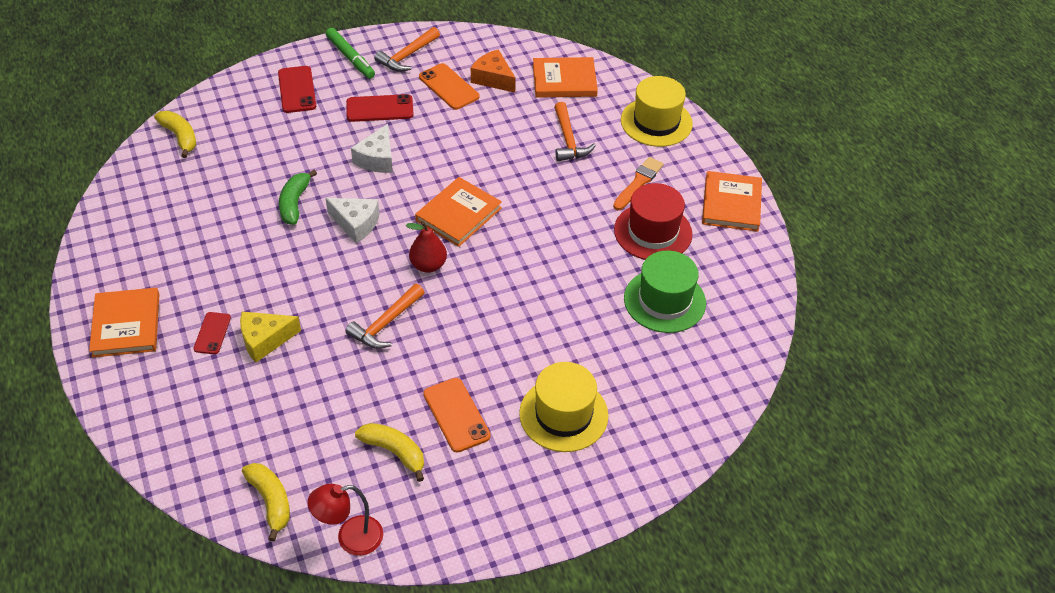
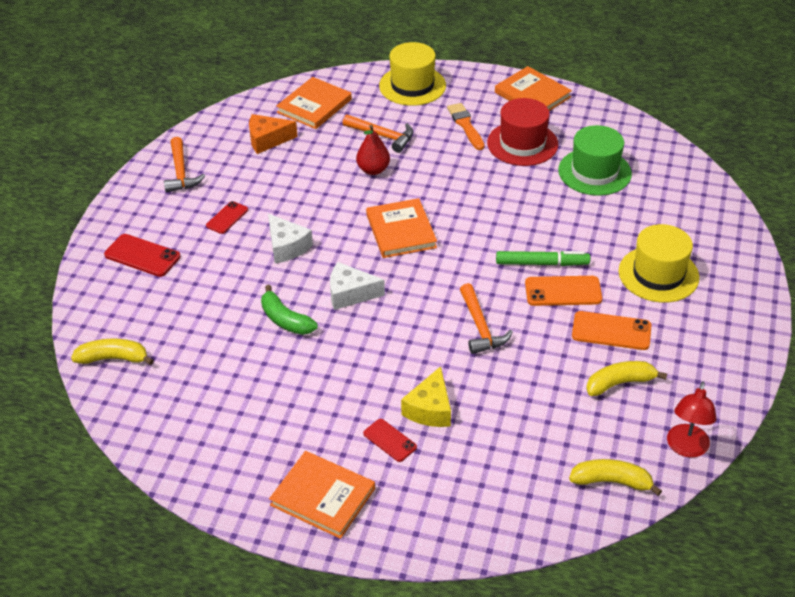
camera: 50 degrees left, 5 degrees down
white cheese [325,198,379,243] -> white cheese turned 150 degrees counterclockwise [330,262,385,310]
green marker [326,28,375,79] -> green marker moved to [496,251,590,266]
red phone [346,94,414,122] -> red phone [206,201,248,234], size x0.64
red pear [406,221,447,273] -> red pear moved to [356,125,390,175]
orange phone [419,63,480,110] -> orange phone moved to [525,276,602,306]

